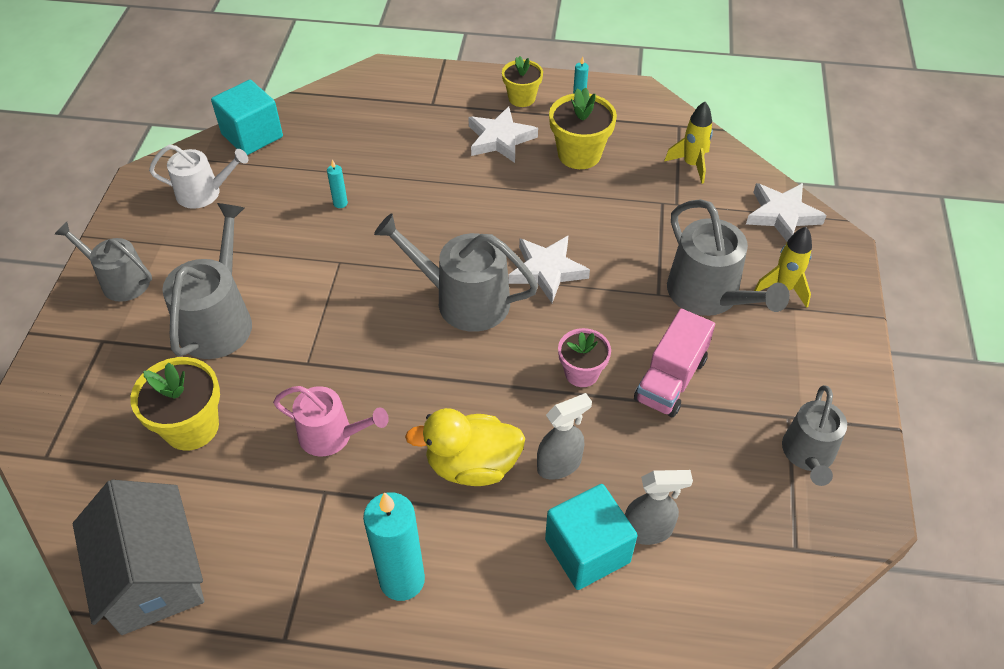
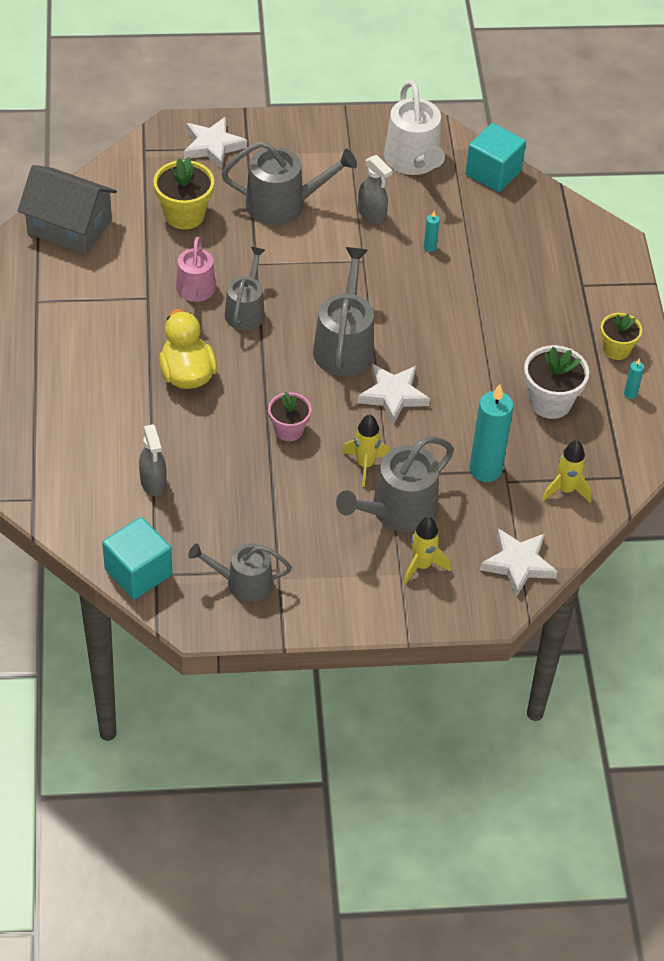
camera: 75 degrees right, 0 degrees up
grey watering can [55,222,152,302] -> grey watering can moved to [225,247,265,330]
grey house [73,480,204,635] -> grey house turned 60 degrees clockwise [18,165,117,255]
white watering can [149,144,249,209] -> white watering can [384,80,445,175], size x1.51
turquoise candle [363,492,425,601] -> turquoise candle moved to [470,384,514,482]
white star [468,106,538,163] -> white star moved to [184,117,247,169]
grey spray bottle [537,393,592,480] -> grey spray bottle moved to [358,155,393,224]
turquoise cube [545,484,637,590] -> turquoise cube moved to [102,517,172,599]
yellow flower pot [549,87,617,169] -> white flower pot [524,345,589,419]
pink truck [634,309,715,417] -> none
none -> yellow rocket [342,414,390,487]

